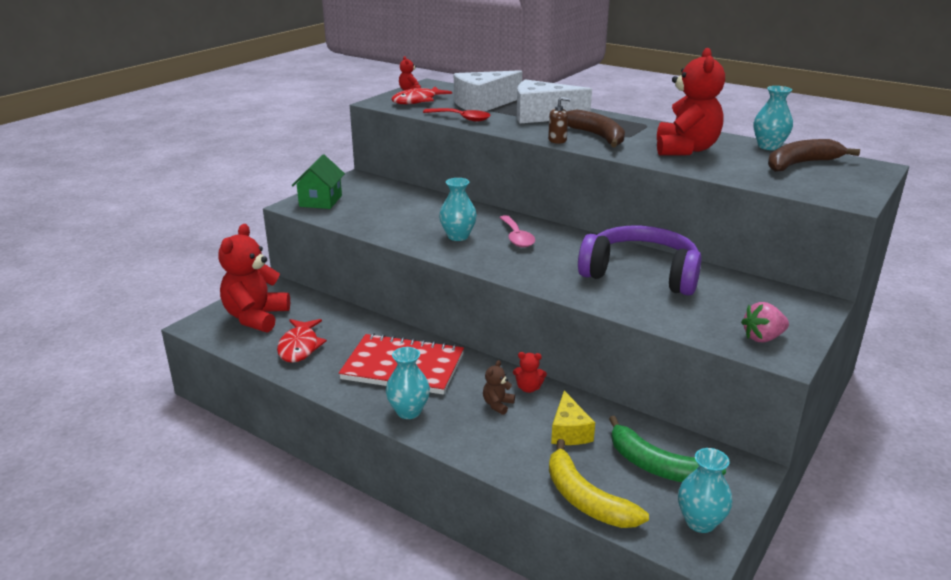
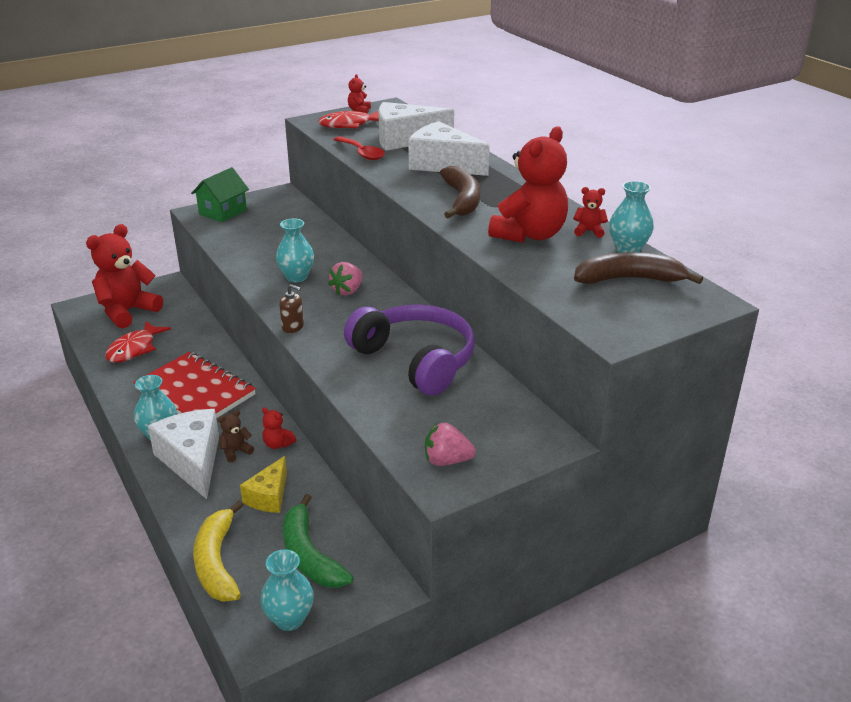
camera: 25 degrees right, 5 degrees up
pink spoon [499,215,535,248] -> pink strawberry [328,262,363,296]
brown soap dispenser [548,97,571,144] -> brown soap dispenser moved to [279,284,304,333]
none -> white cheese [148,409,219,499]
none -> red teddy bear [573,187,608,238]

